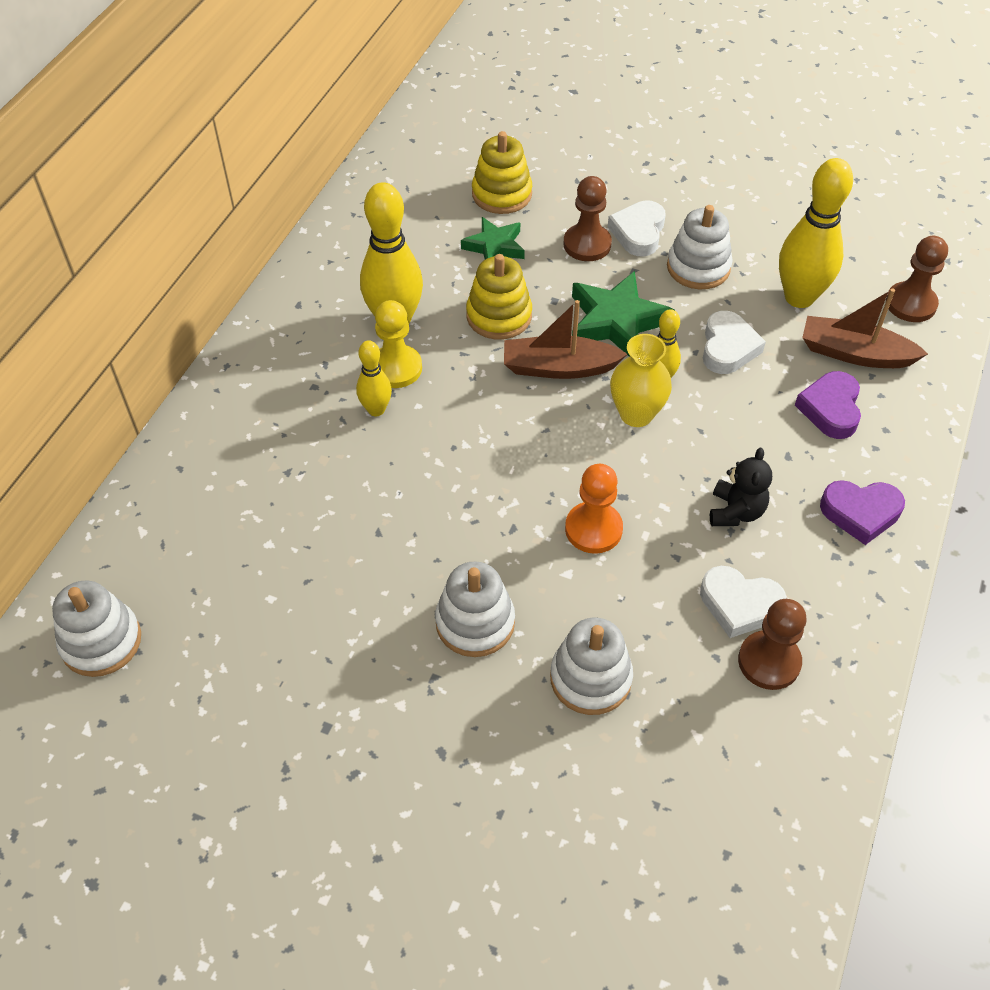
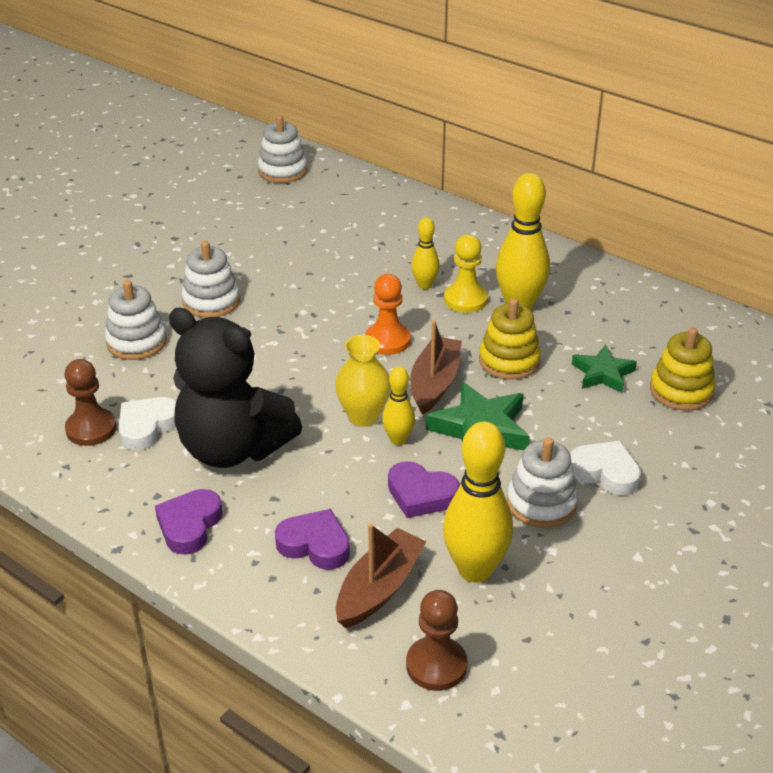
camera: 105 degrees right, 15 degrees down
brown pawn [564,176,612,261] -> none
orange pawn [565,464,623,554] -> orange pawn moved to [365,274,411,355]
white heart [703,311,766,374] -> purple heart [388,461,460,518]
black teddy bear [710,448,772,526] -> black teddy bear [169,308,302,468], size x2.27

